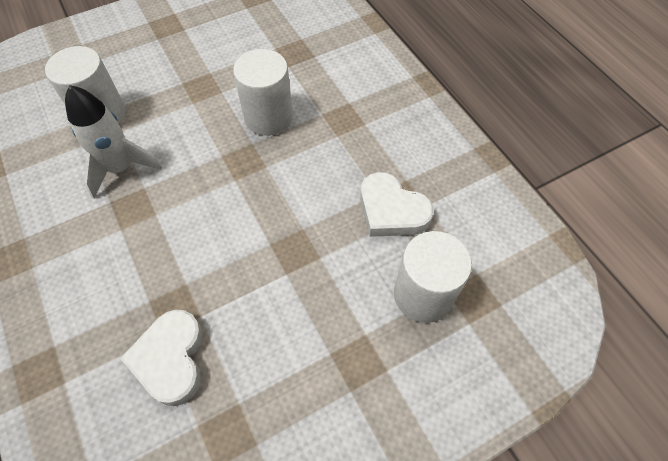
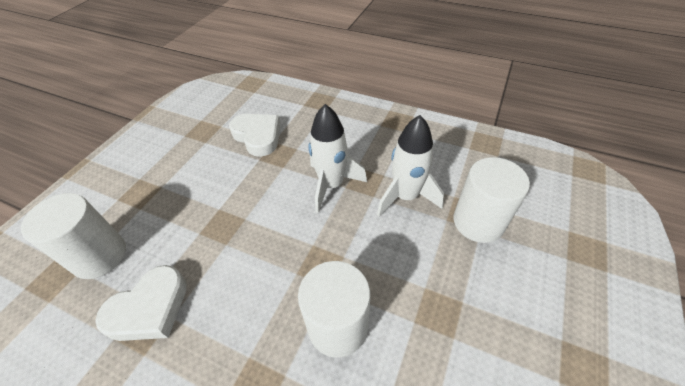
camera: 145 degrees right, 10 degrees down
white heart [360,172,434,237] -> white heart turned 135 degrees clockwise [95,265,187,341]
none -> white rocket [308,104,367,213]

